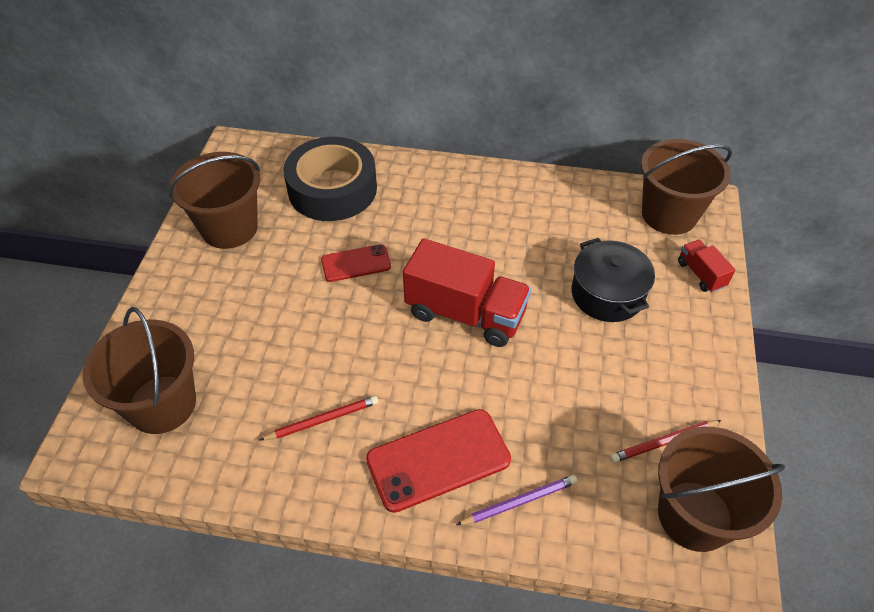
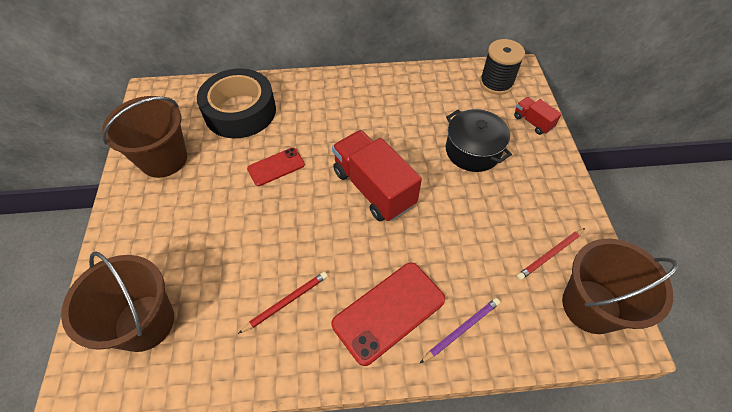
camera: 15 degrees left, 5 degrees up
red truck [403,238,531,347] -> red truck turned 135 degrees counterclockwise [332,130,422,221]
brown bucket [641,139,732,235] -> black spool [480,39,525,95]

